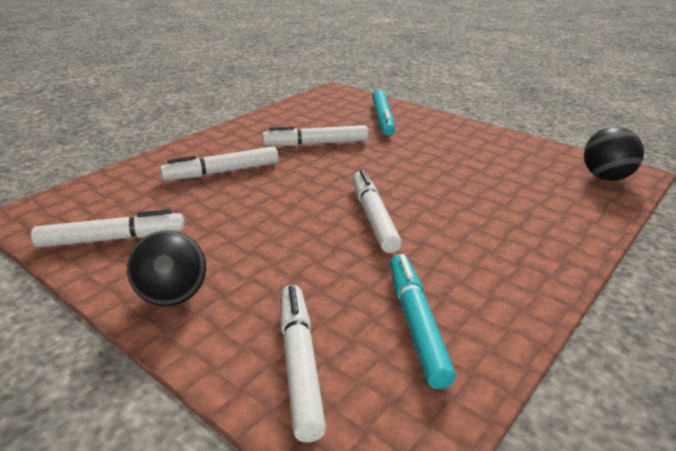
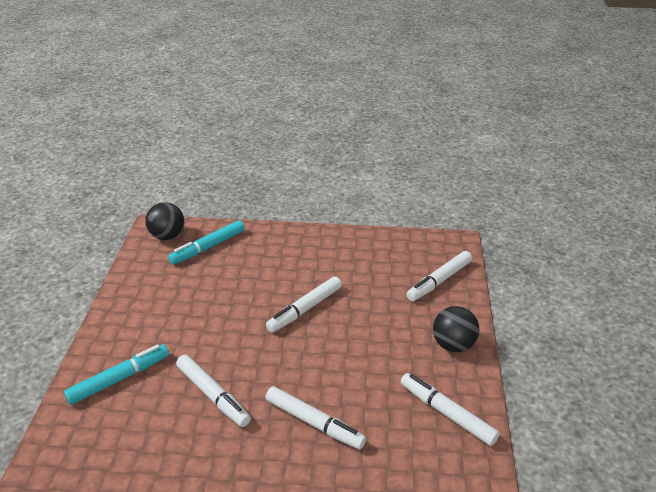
camera: 125 degrees left, 5 degrees up
turquoise marker [389,254,456,389] -> turquoise marker moved to [168,220,245,265]

